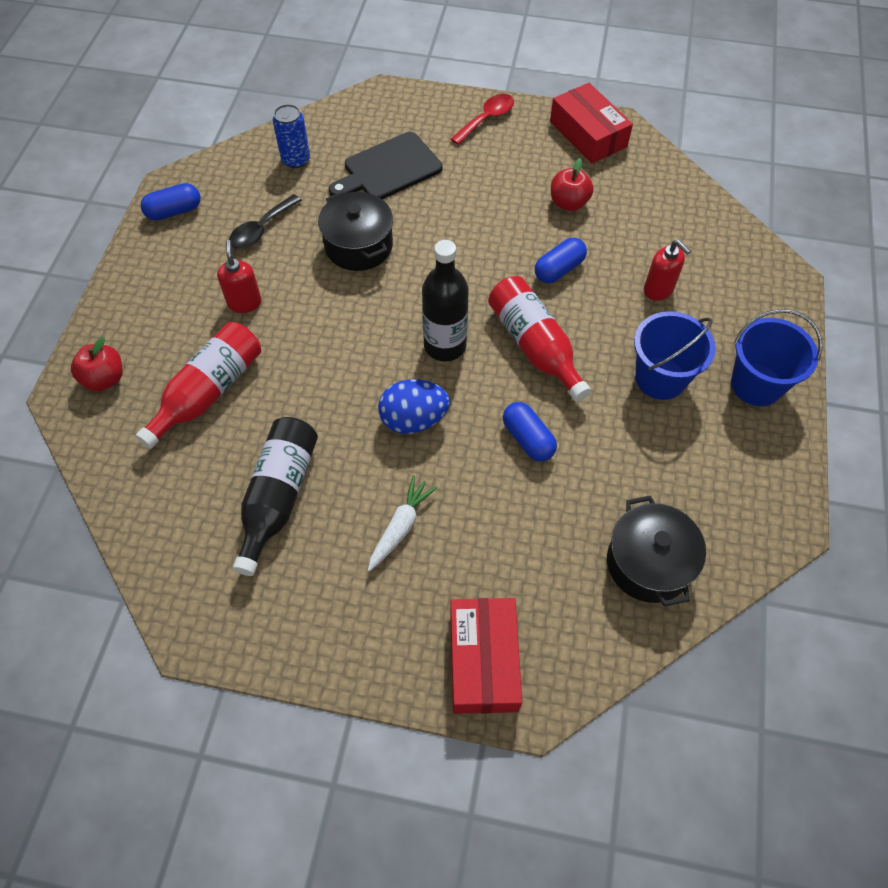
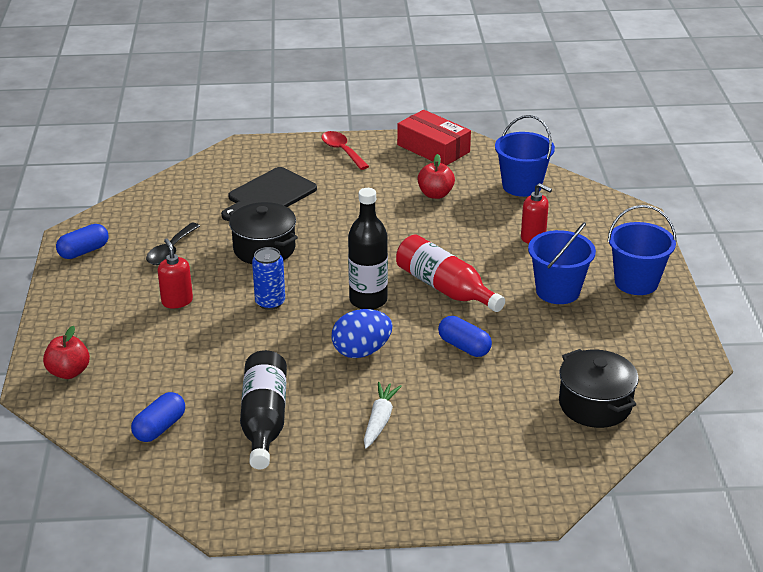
camera: 15 degrees left, 25 degrees down
red bottle [135,322,261,449] -> none
blue can [273,104,310,168] -> blue can moved to [252,247,285,310]
red box [450,598,522,714] -> none
red spoon [451,94,514,145] -> red spoon turned 60 degrees counterclockwise [321,131,369,170]
blue capsule [535,238,587,283] -> blue capsule moved to [131,392,185,442]
none -> blue bucket [495,115,555,197]

